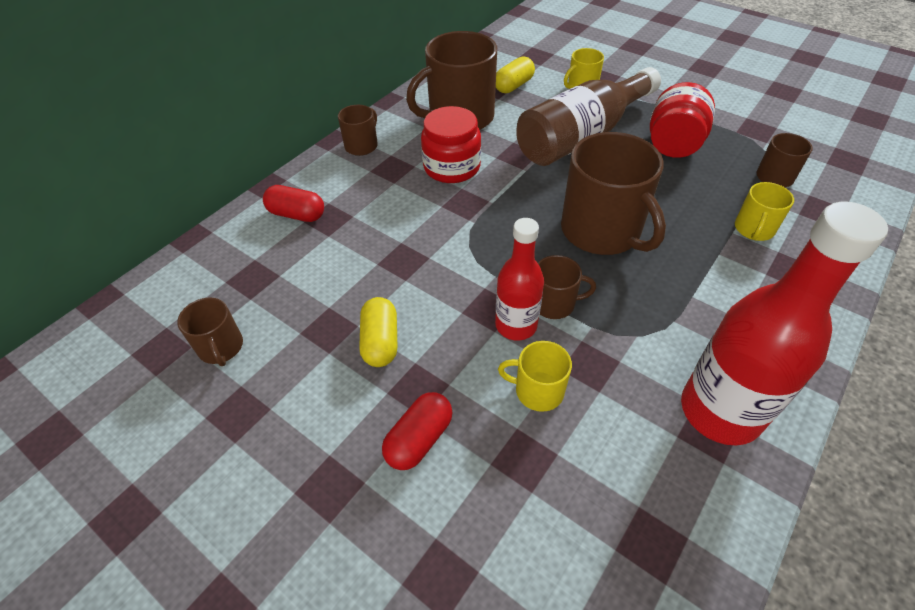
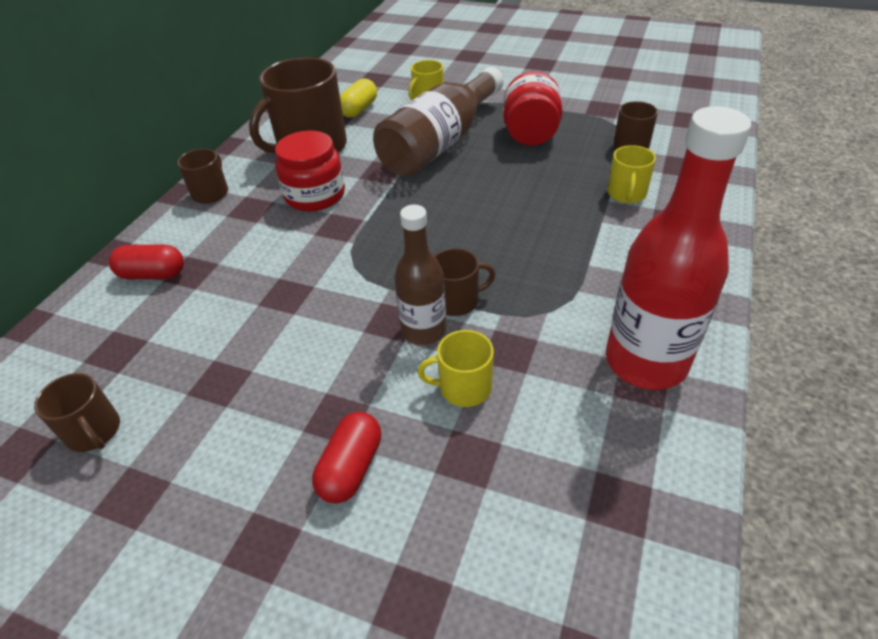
camera: 15 degrees left, 5 degrees down
yellow capsule [359,297,397,367] -> none
red bottle [495,218,544,340] -> brown bottle [394,205,446,345]
brown mug [561,132,666,255] -> none

